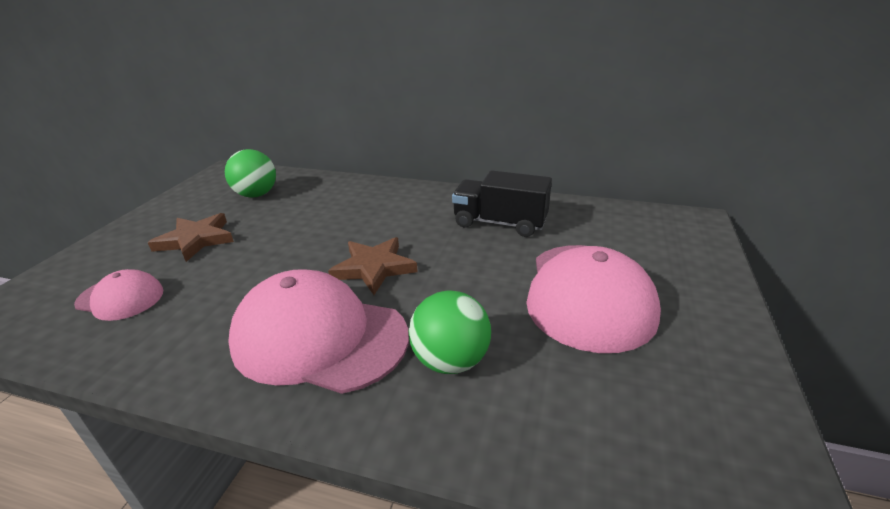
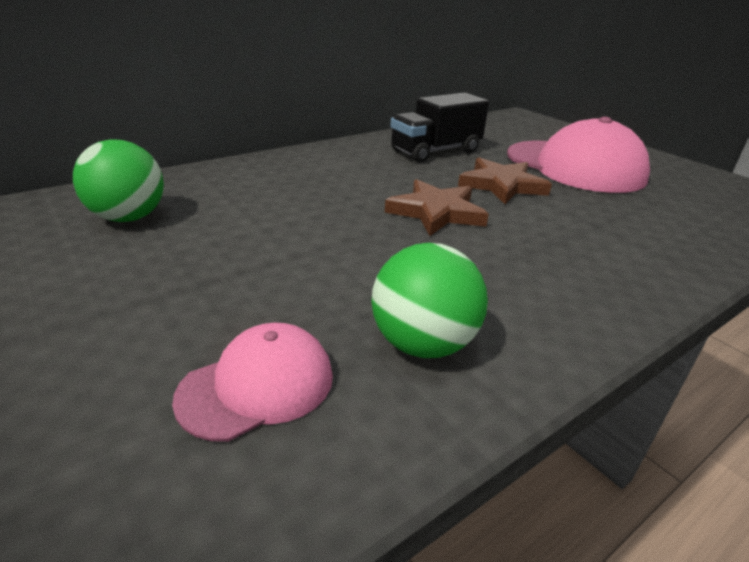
camera: 55 degrees left, 0 degrees up
brown star [148,213,234,262] -> brown star moved to [458,157,552,204]
pink cap [228,269,409,394] -> none
green ball [409,290,491,374] -> green ball moved to [371,243,488,358]

